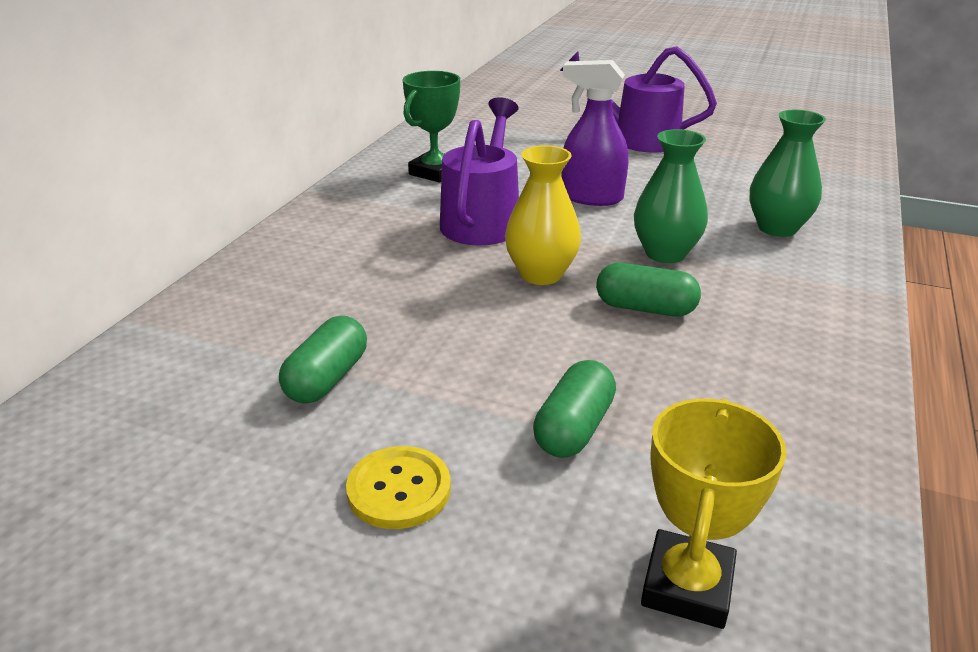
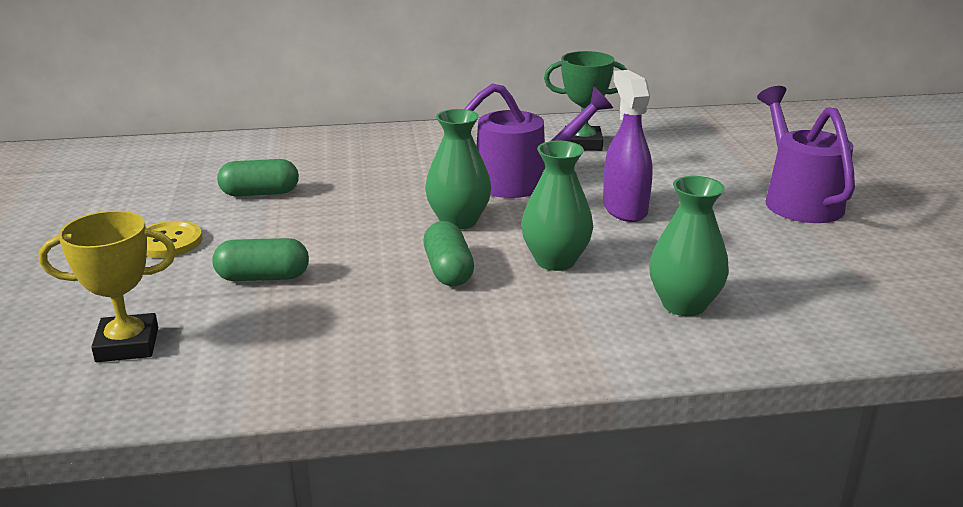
camera: 60 degrees right, 5 degrees down
yellow vase [505,145,581,285] -> green vase [425,109,491,230]

